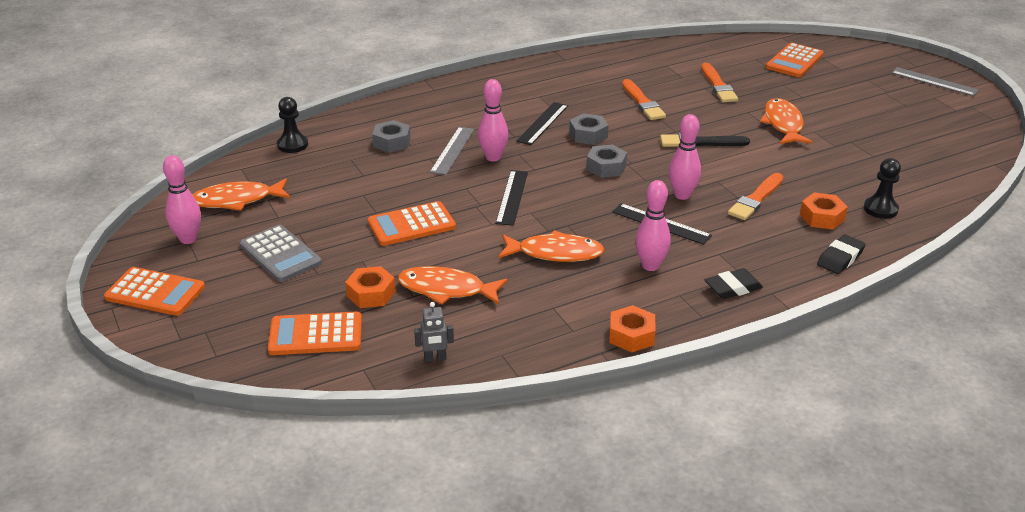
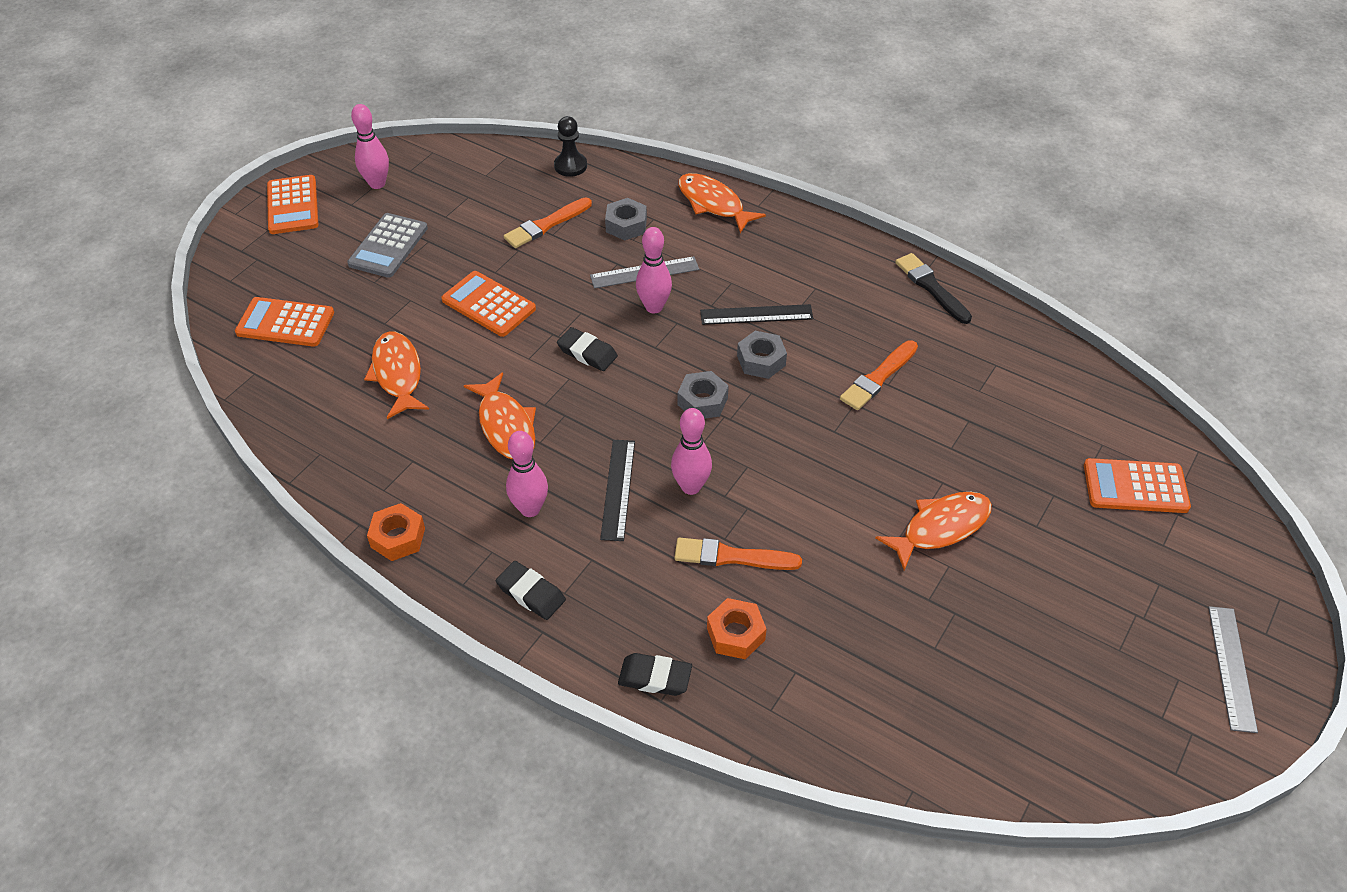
camera: 60 degrees right, 15 degrees up
orange fish [193,178,290,211] -> orange fish moved to [678,173,766,233]
orange calculator [268,311,362,355] -> orange calculator turned 45 degrees counterclockwise [235,297,334,347]
orange nut [345,266,396,308] -> none
grey robot [414,302,454,362] -> none
black ruler [496,170,528,226] -> black eraser [557,327,618,371]
black brush [660,133,750,147] -> black brush moved to [895,253,972,324]
orange brush [701,63,738,102] -> orange brush moved to [504,197,592,248]
black pawn [864,158,901,219] -> none

